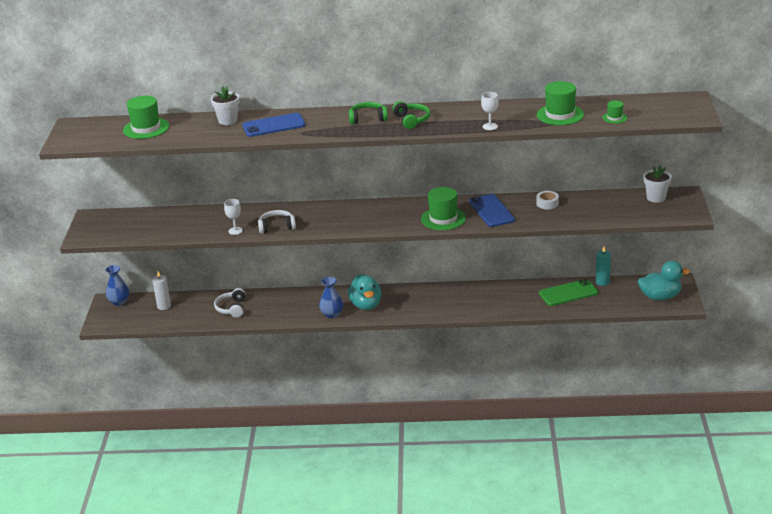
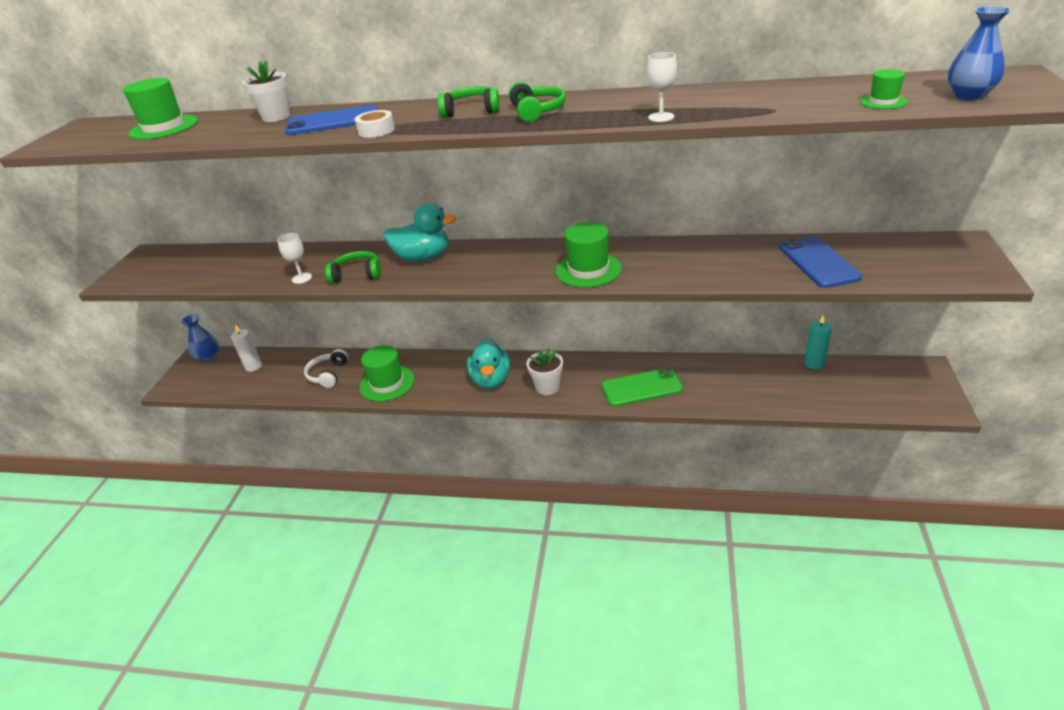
camera: 10 degrees right, 5 degrees up
white headphones [258,210,296,234] -> green headphones [325,251,381,284]
blue vase [319,277,344,318] -> blue vase moved to [948,6,1011,100]
blue phone [469,194,515,227] -> blue phone moved to [779,236,862,288]
white tape [536,191,559,209] -> white tape moved to [355,110,395,138]
green hat [537,81,584,125] -> green hat moved to [360,345,414,402]
green phone [539,279,598,306] -> green phone moved to [601,368,683,407]
turquoise duck [638,261,690,301] -> turquoise duck moved to [383,203,456,262]
white flower pot [643,165,672,203] -> white flower pot moved to [527,348,563,395]

